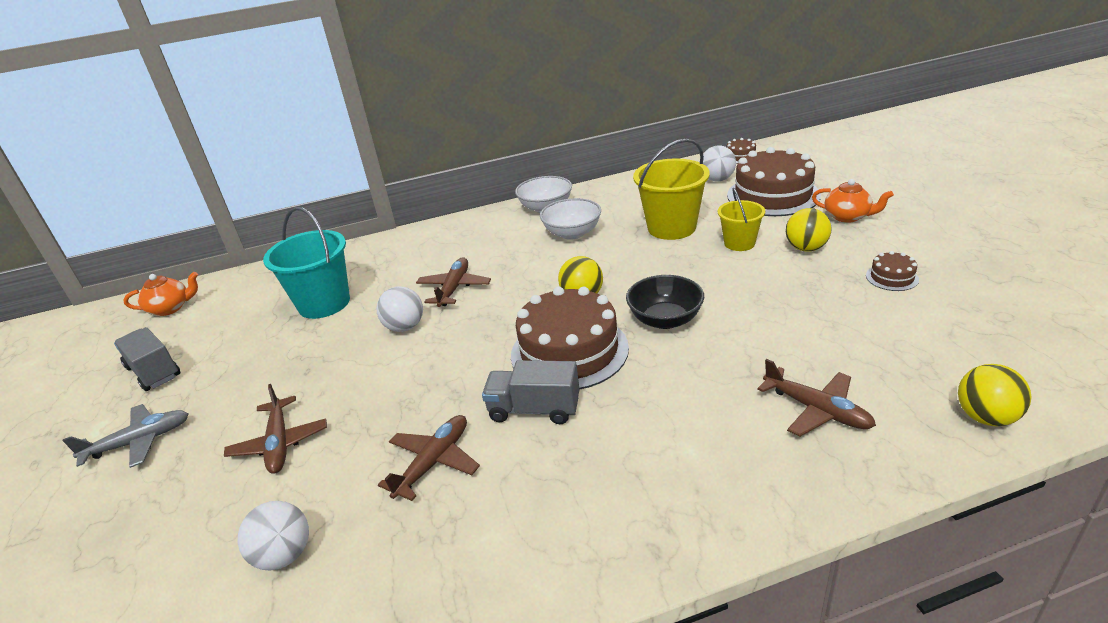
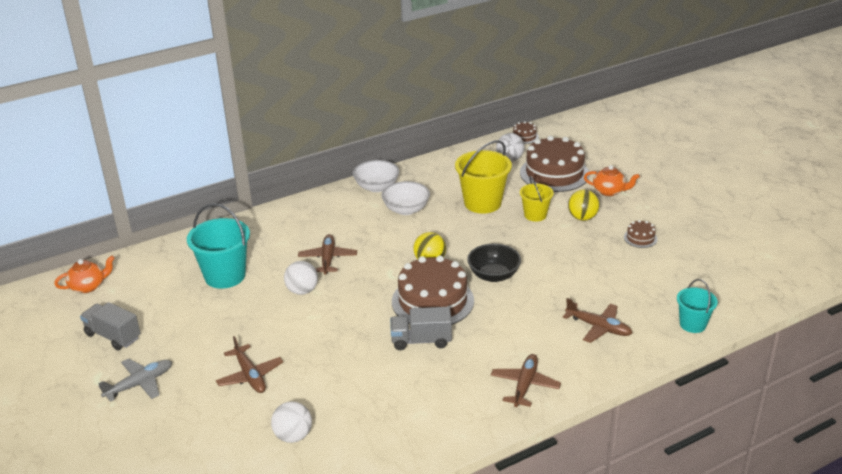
camera: 15 degrees left, 0 degrees up
brown plane [378,415,480,501] -> brown plane moved to [491,354,561,407]
yellow ball [958,364,1031,426] -> turquoise bucket [677,279,718,333]

